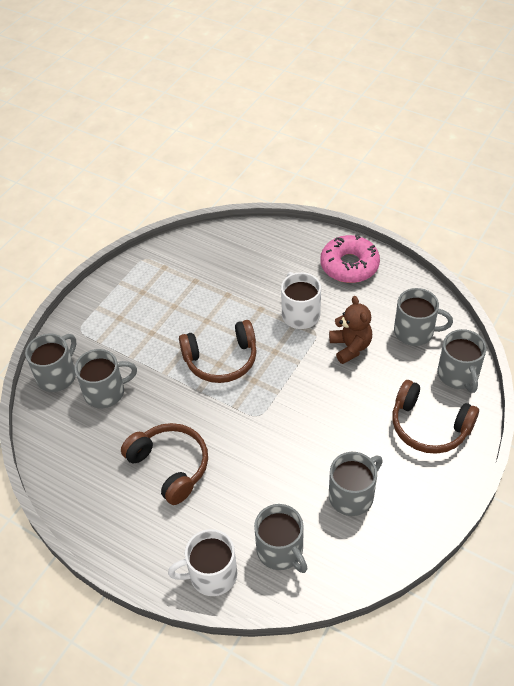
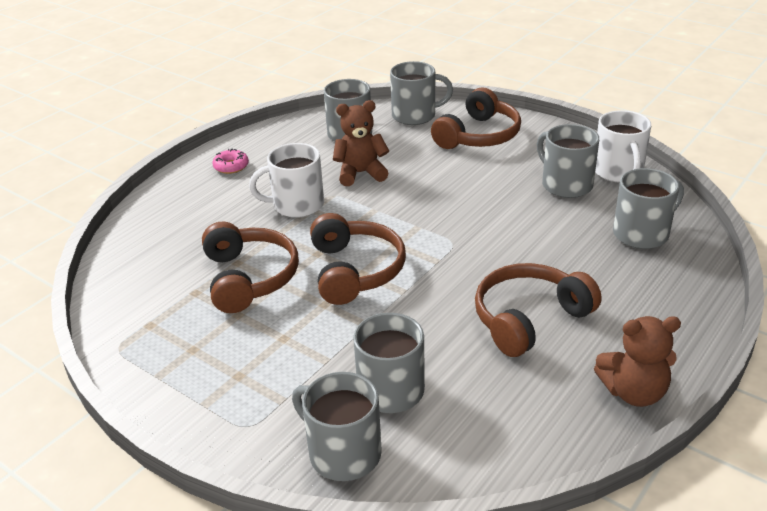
camera: 85 degrees left, 15 degrees down
white mug [168,529,237,596] -> white mug moved to [595,110,651,183]
pink donut [320,234,380,283] -> pink donut [212,149,249,174], size x0.47
none -> brown headphones [202,222,299,313]
none -> brown teddy bear [594,316,681,407]

